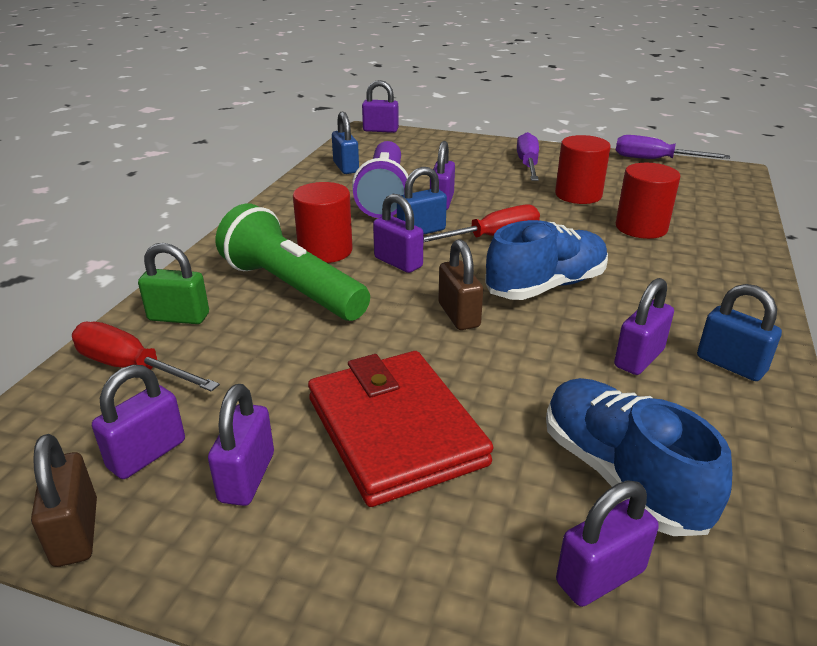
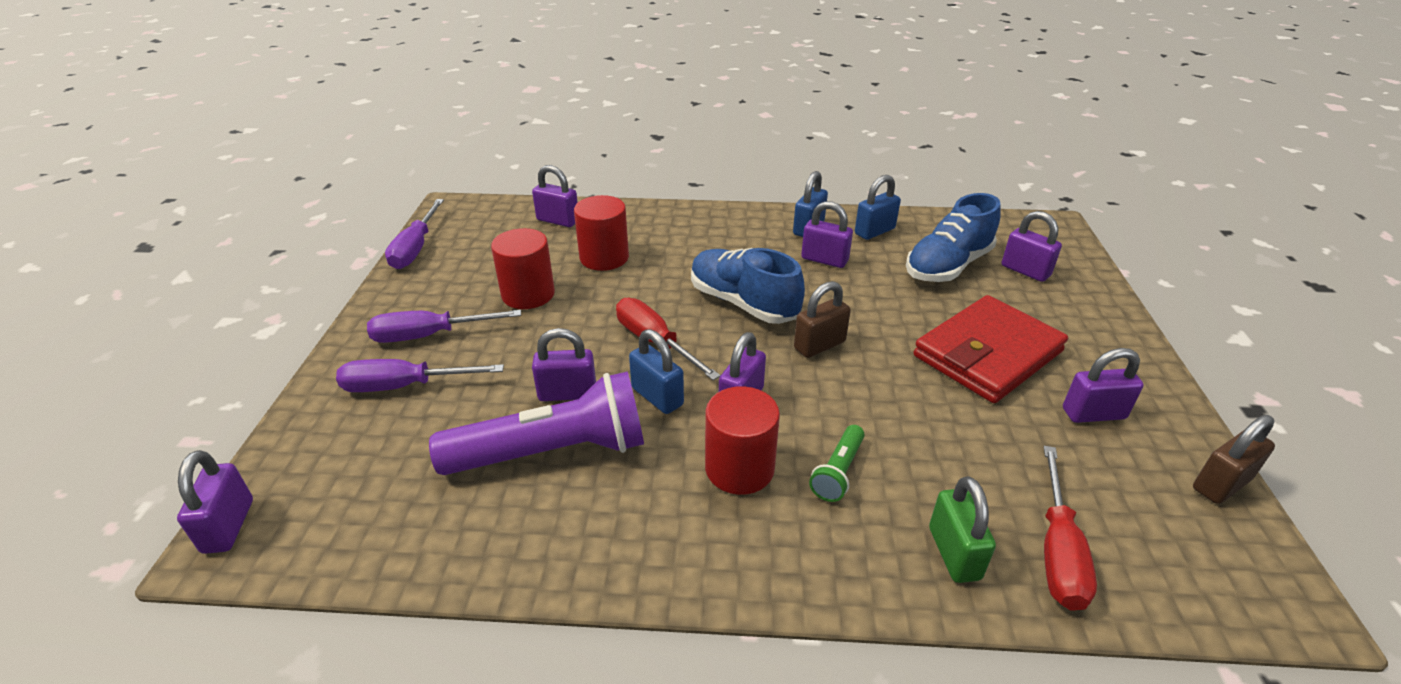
camera: 105 degrees left, 5 degrees up
purple padlock [92,365,185,479] -> purple padlock moved to [532,165,578,227]
green flashlight [216,203,370,321] -> green flashlight [809,425,865,502], size x0.46
blue padlock [332,112,359,174] -> blue padlock moved to [855,175,901,240]
none -> purple screwdriver [336,359,504,392]

